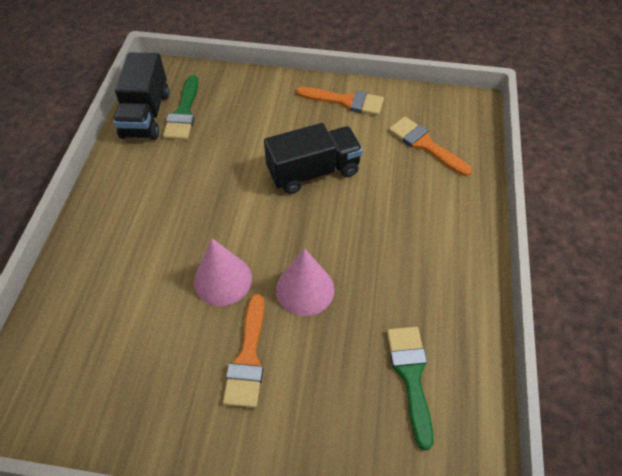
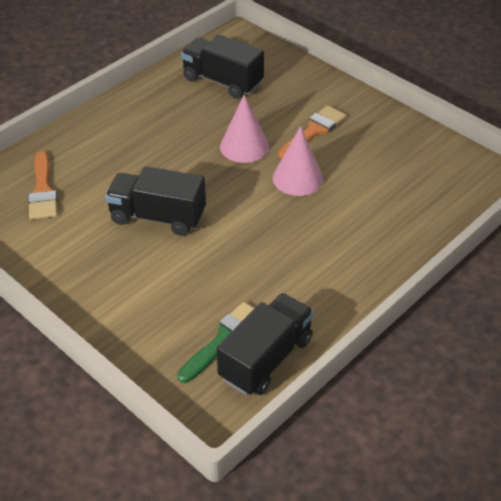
camera: 145 degrees left, 10 degrees down
orange brush [296,87,384,115] -> none
green brush [387,327,434,450] -> black truck [181,35,264,99]

